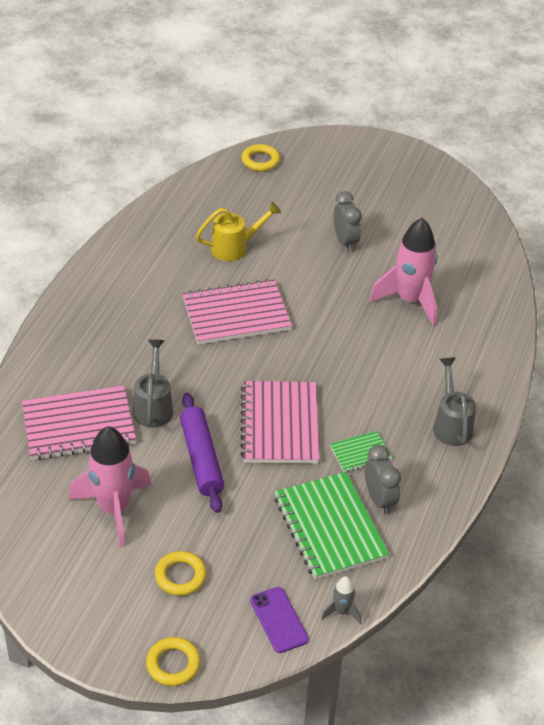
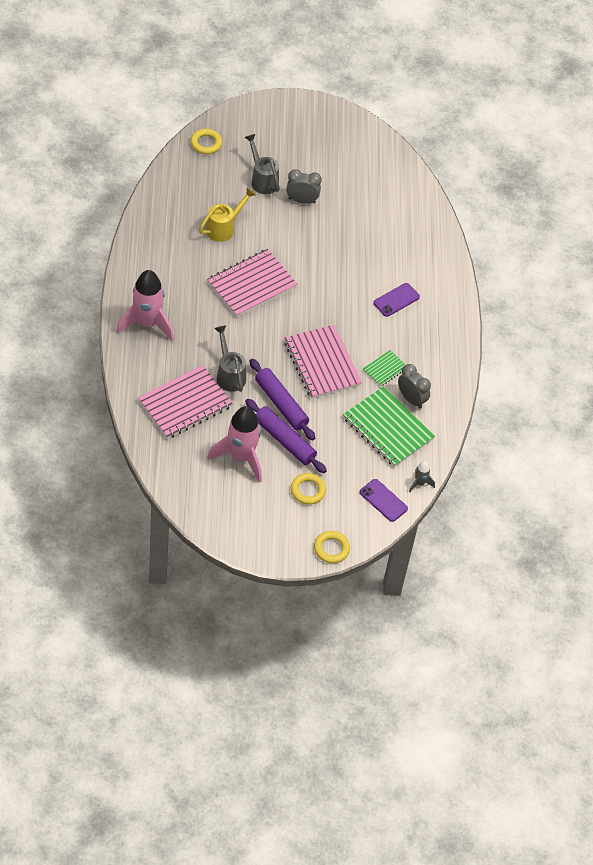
camera: 25 degrees left, 10 degrees up
grey clock [333,191,362,252] -> grey clock turned 45 degrees counterclockwise [287,169,322,204]
pink rocket [369,218,437,326] -> pink rocket moved to [116,270,174,341]
grey watering can [433,358,476,446] -> grey watering can moved to [245,134,280,194]
none -> purple rolling pin [245,399,327,473]
none -> purple phone [374,283,420,317]

